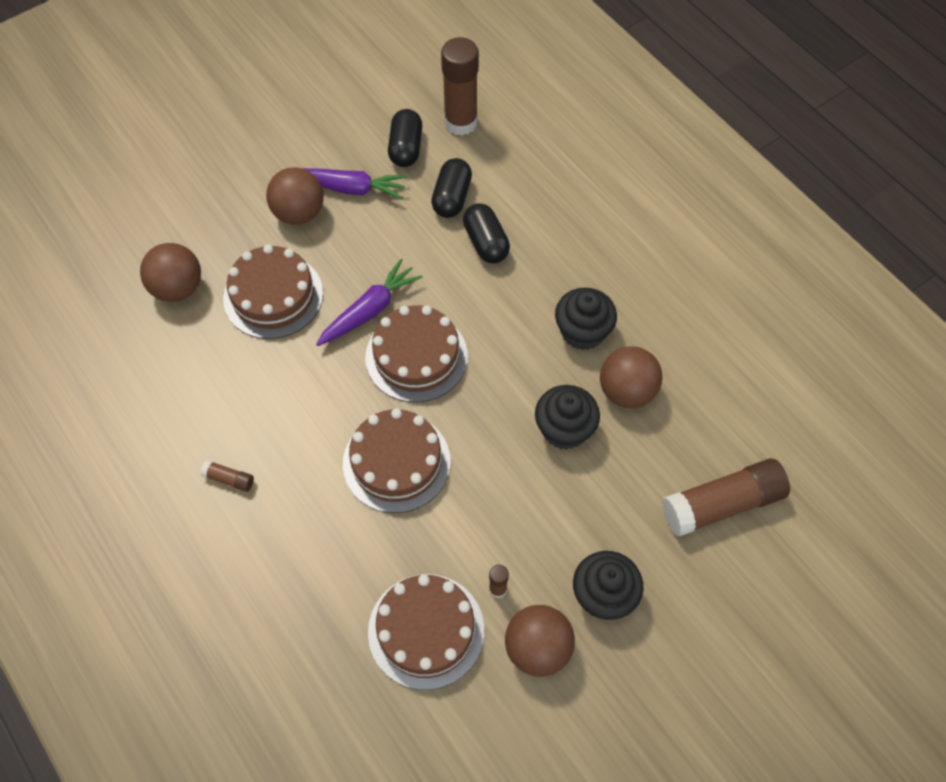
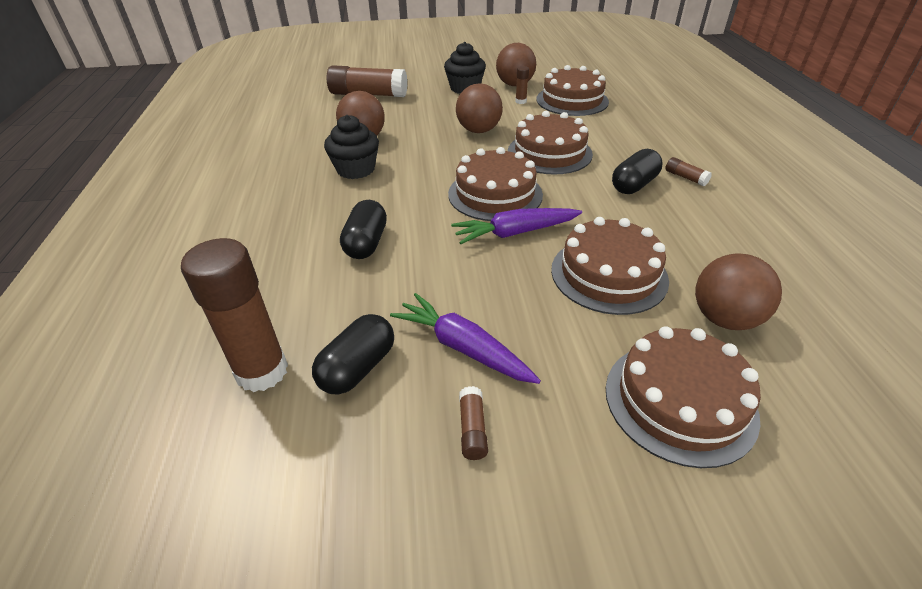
camera: 150 degrees left, 20 degrees down
brown ball [266,167,324,225] -> brown ball moved to [456,83,503,133]
black capsule [431,158,472,218] -> black capsule moved to [612,149,662,194]
black cupcake [535,385,600,450] -> none
none -> brown glue stick [459,386,488,460]
none -> brown cake [606,326,761,468]

